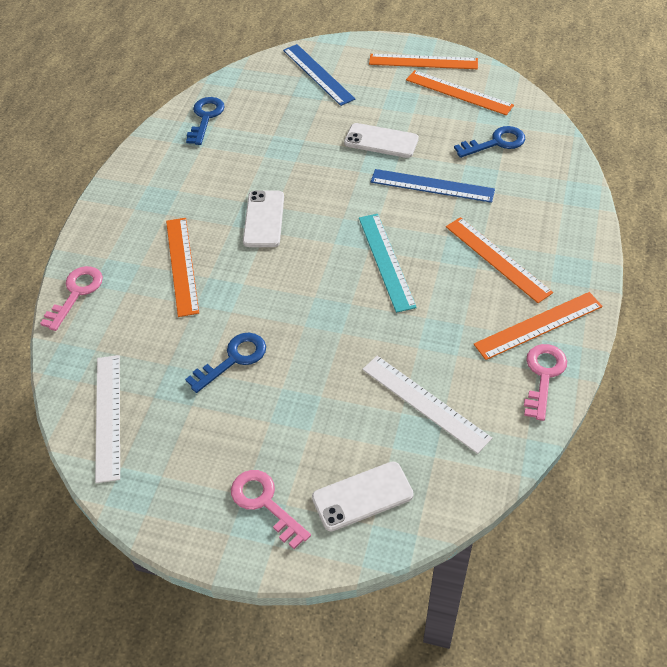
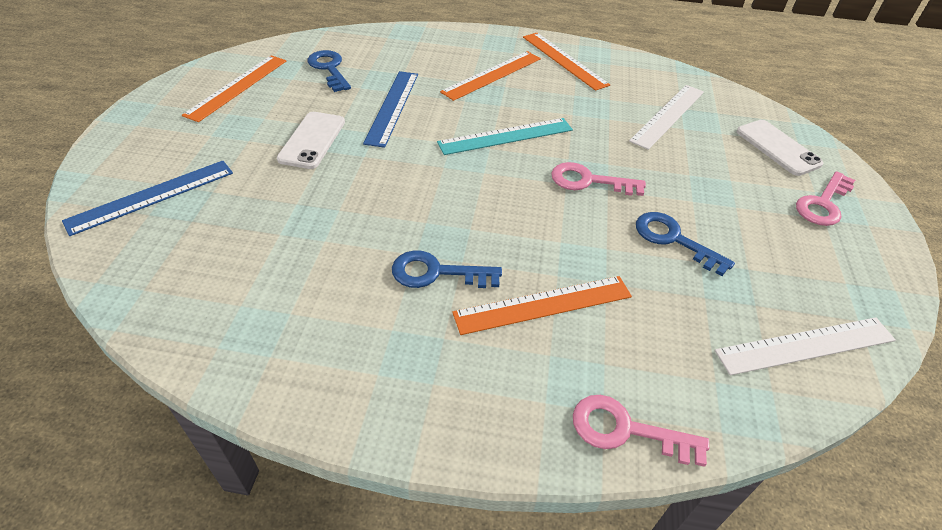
camera: 100 degrees left, 5 degrees down
blue key [186,97,225,145] -> blue key moved to [392,250,502,288]
white phone [243,191,284,247] -> none
orange ruler [369,54,478,69] -> none
pink key [524,344,567,421] -> pink key moved to [551,162,646,196]

